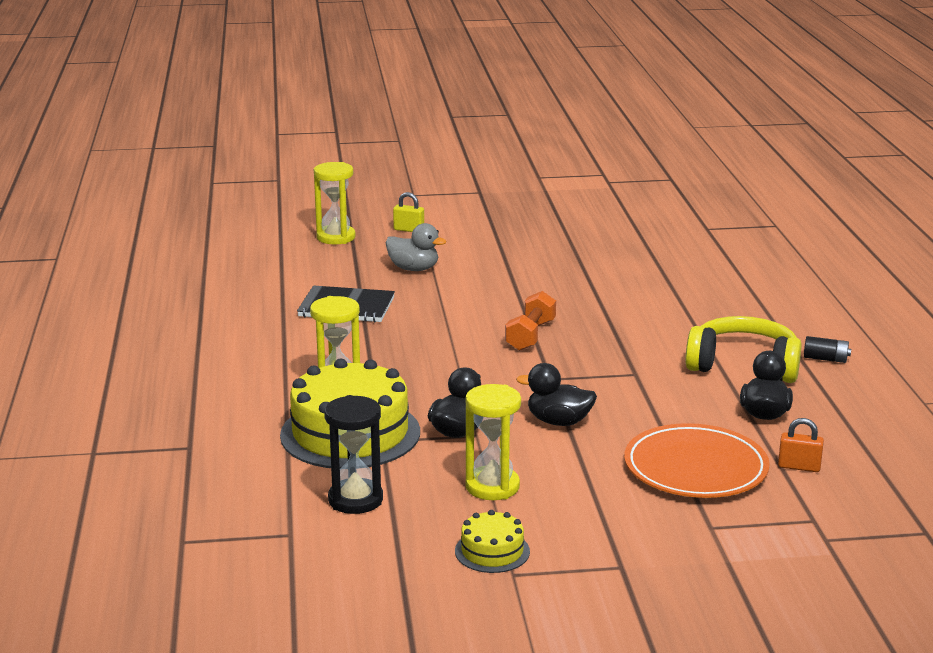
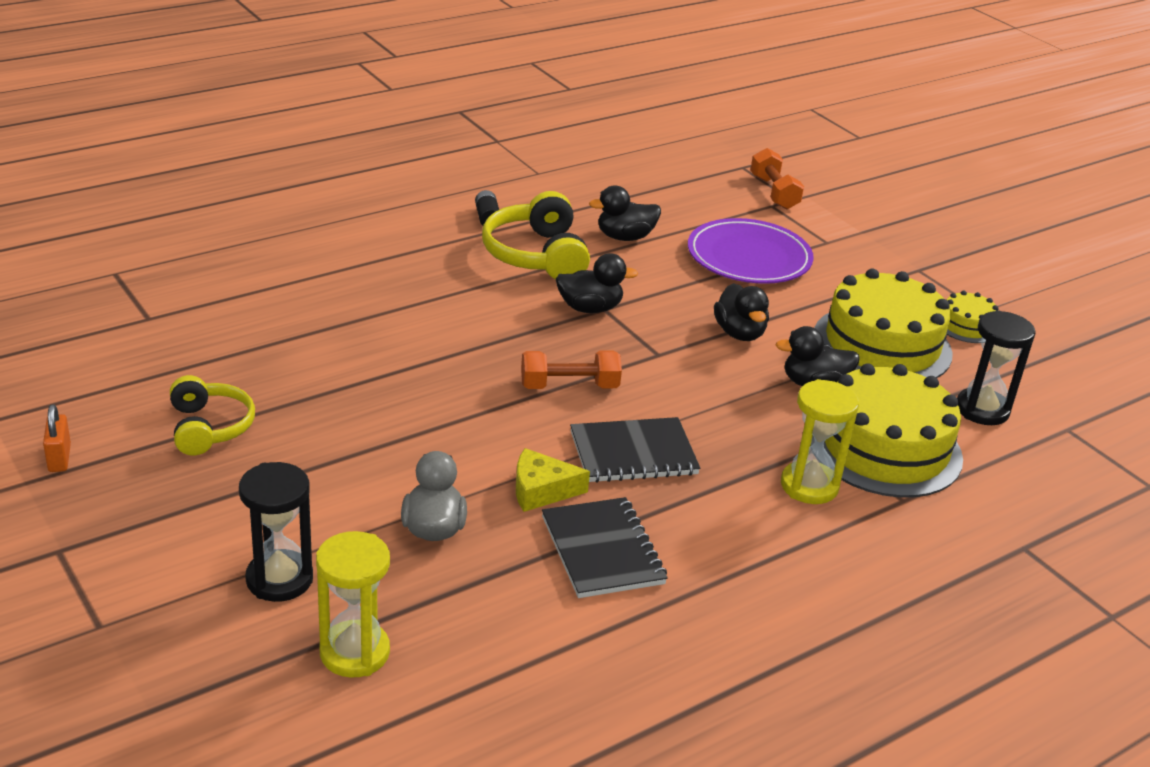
camera: 120 degrees left, 10 degrees up
yellow padlock [393,192,424,232] -> black hourglass [239,462,313,602]
yellow hourglass [466,384,521,500] -> yellow cake [814,268,952,378]
orange plate [624,423,770,498] -> purple plate [688,218,814,284]
orange padlock [778,418,824,472] -> orange padlock moved to [43,404,71,472]
none -> yellow headphones [170,375,255,455]
none -> yellow cheese [516,448,590,512]
none -> black duck [556,253,638,313]
none -> black notebook [570,417,700,483]
none -> orange dumbbell [751,148,804,210]

